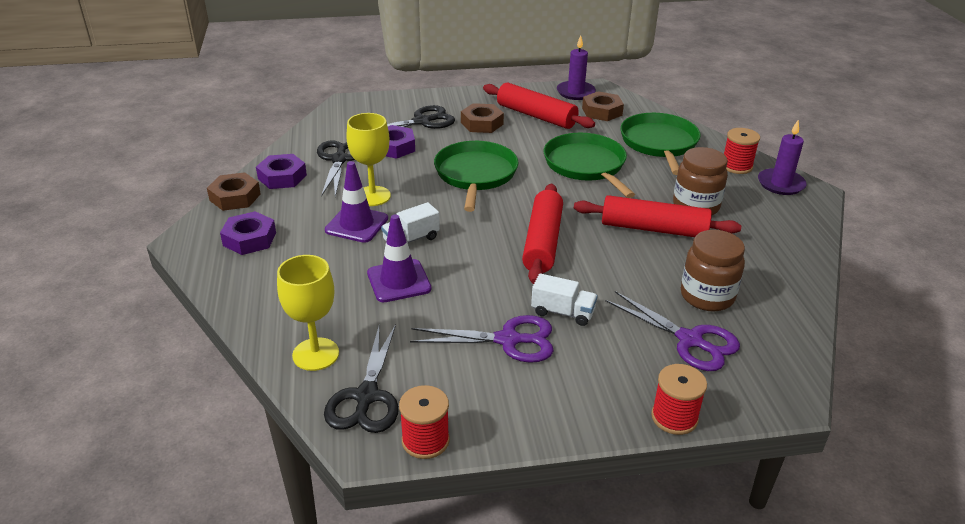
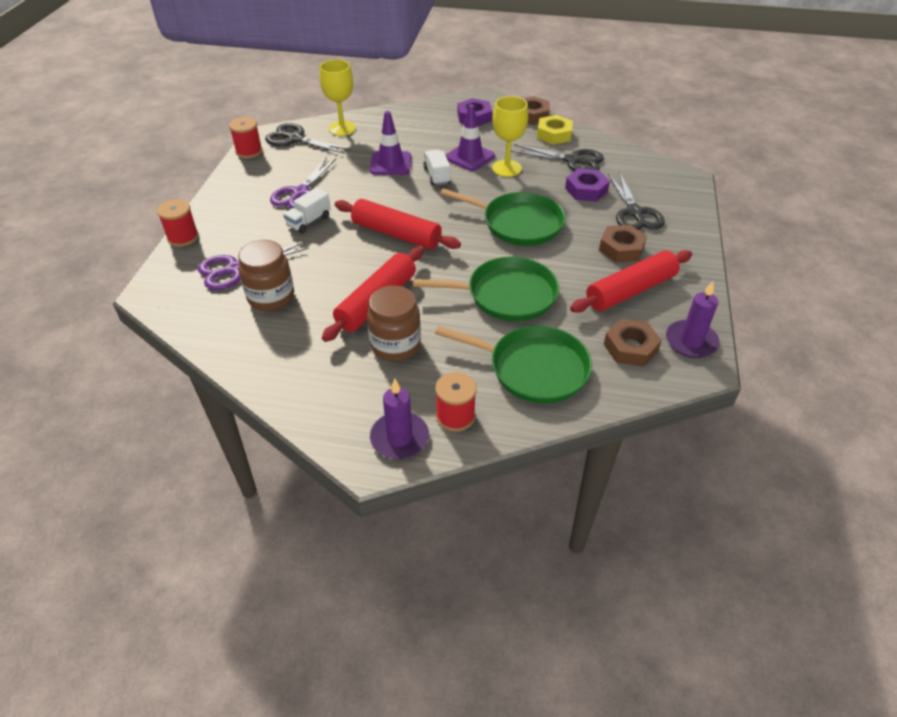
camera: 110 degrees right, 10 degrees up
purple nut [256,154,307,189] -> yellow nut [537,115,573,145]

